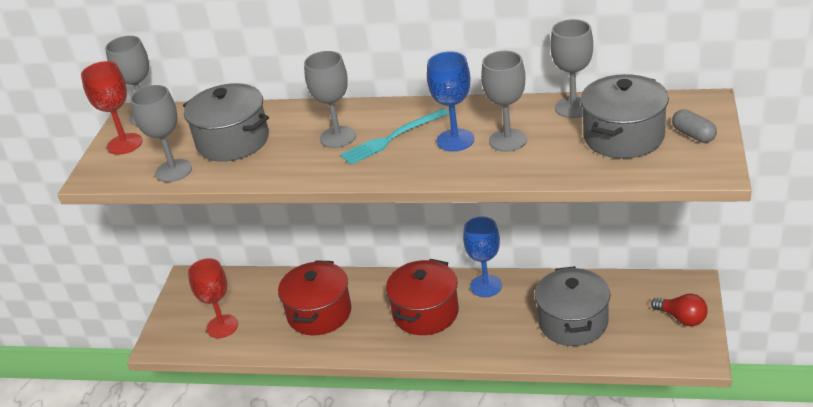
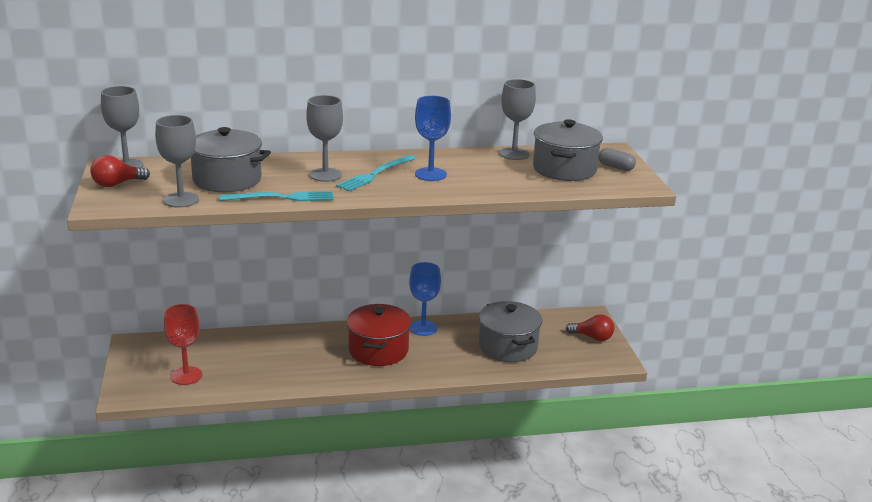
camera: 25 degrees left, 10 degrees down
red goblet [81,61,142,155] -> red light bulb [90,155,150,187]
red pot [278,260,351,335] -> none
grey goblet [481,51,527,152] -> none
none -> turquoise fork [219,191,334,201]

